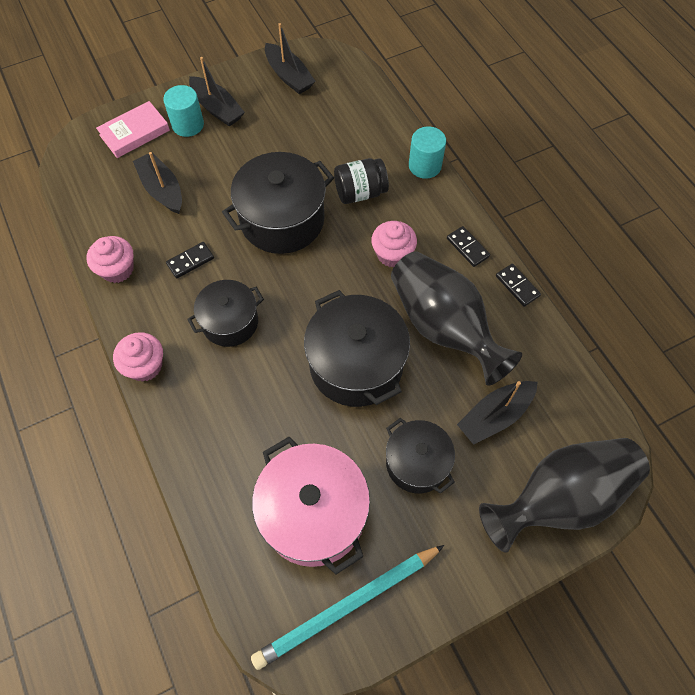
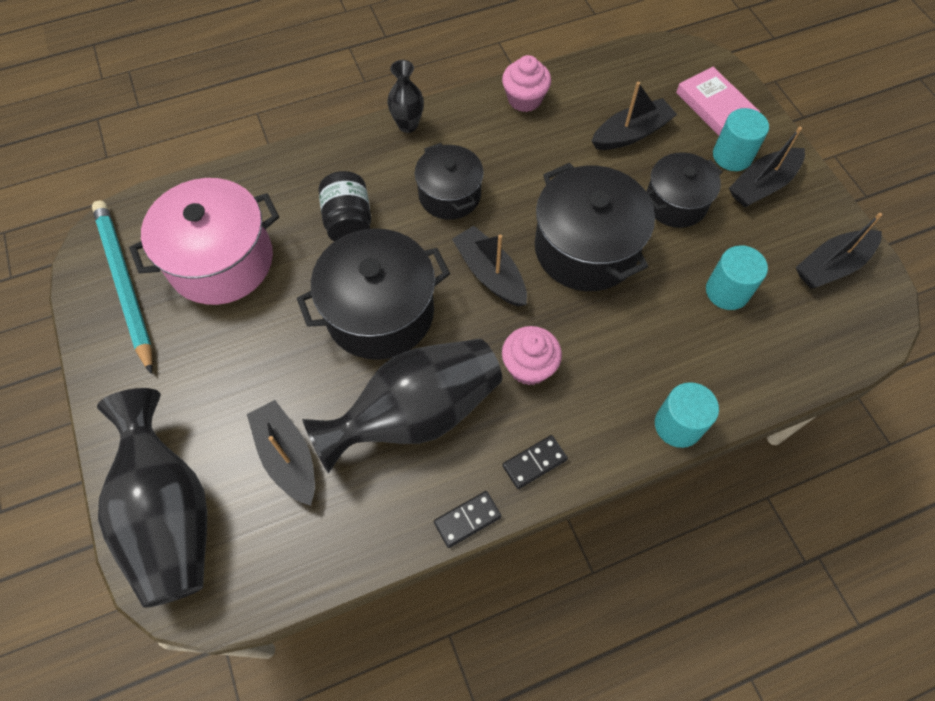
camera: 95 degrees right, 0 degrees up
pink cupcake [113,332,163,382] -> black vase [387,60,424,133]
black domino [166,242,214,279] -> none
black jar [334,158,389,204] -> black jar moved to [319,171,371,242]
black pot [386,418,455,494] -> black pot moved to [646,152,723,228]
none -> black boat [452,226,527,307]
none -> turquoise cylinder [706,245,768,310]

